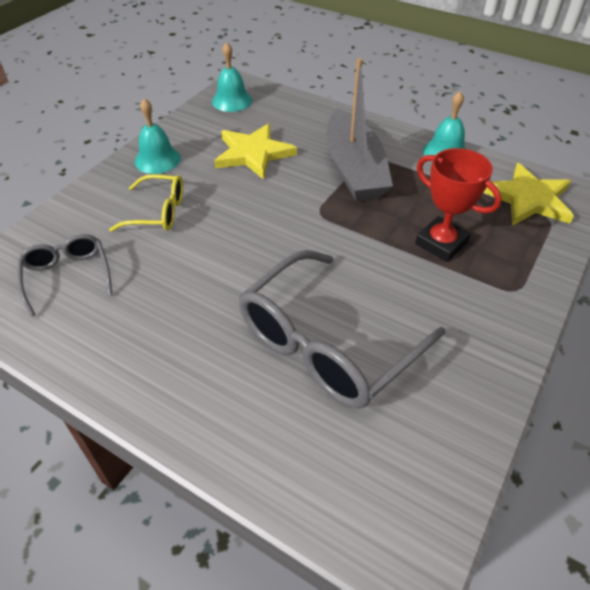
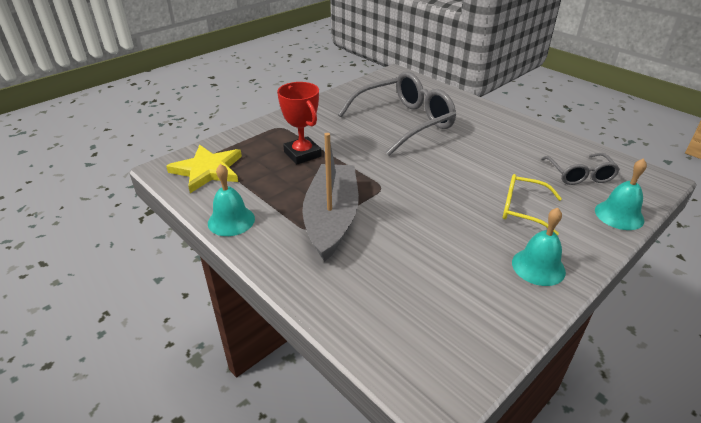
camera: 165 degrees left, 10 degrees down
turquoise bell [212,42,252,112] -> turquoise bell moved to [595,158,647,230]
yellow star [214,123,297,180] -> none

